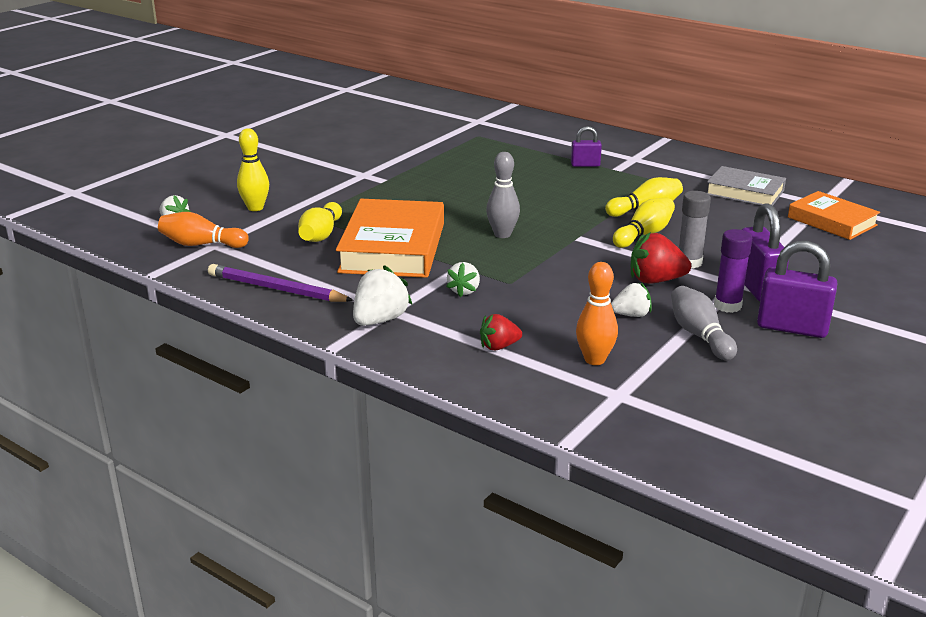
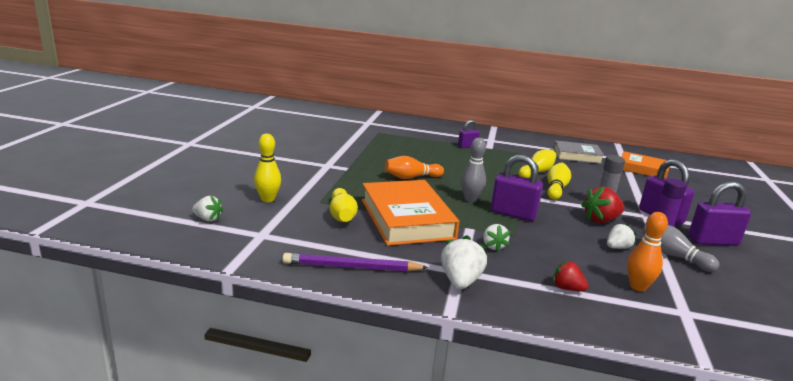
camera: 25 degrees left, 5 degrees down
orange bowling pin [158,212,249,248] -> orange bowling pin moved to [385,156,444,179]
red strawberry [480,314,522,350] -> red strawberry turned 75 degrees clockwise [553,260,588,291]
none -> purple padlock [491,155,543,221]

